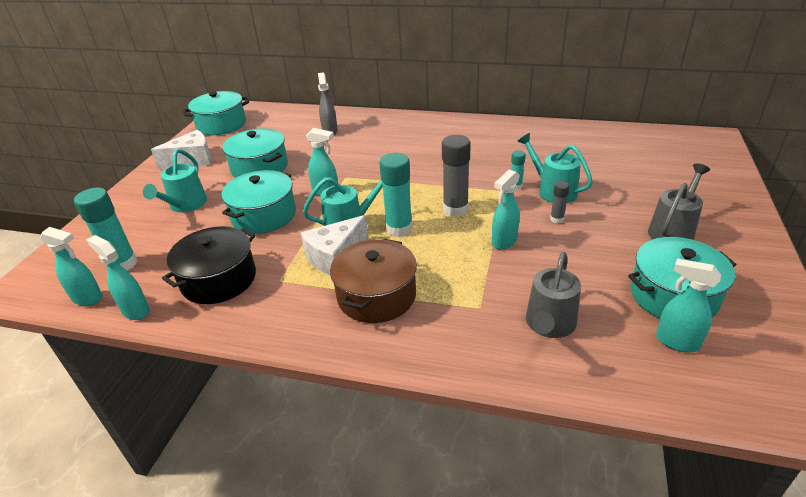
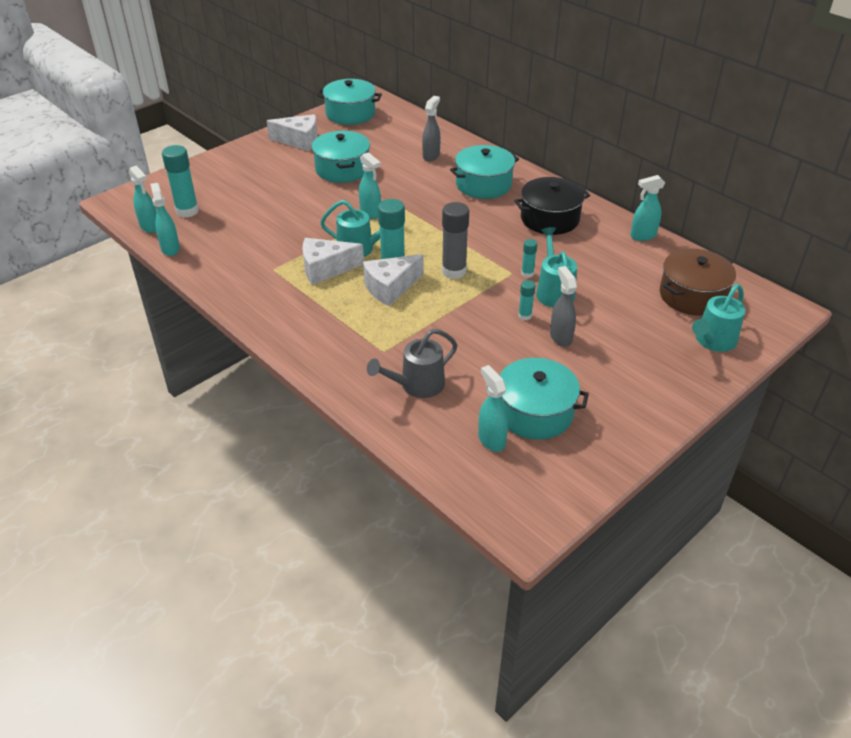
camera: 30 degrees right, 5 degrees up
turquoise watering can [143,149,207,212] -> turquoise watering can moved to [692,284,745,352]
black pot [162,226,256,304] -> black pot moved to [514,177,590,235]
turquoise pot [221,170,296,234] -> turquoise pot moved to [450,145,519,199]
brown pot [330,239,417,323] -> brown pot moved to [660,249,736,316]
turquoise spray bottle [492,169,520,250] -> turquoise spray bottle moved to [630,175,665,241]
grey glue stick [550,181,570,223] -> turquoise glue stick [518,280,535,320]
grey watering can [648,163,710,240] -> none
none -> white cheese [363,254,423,306]
none -> grey spray bottle [550,266,577,347]

